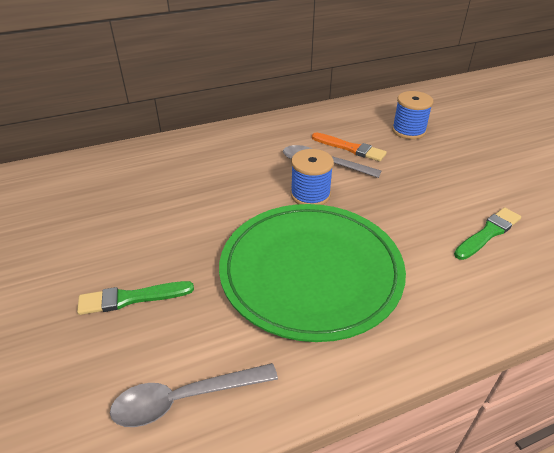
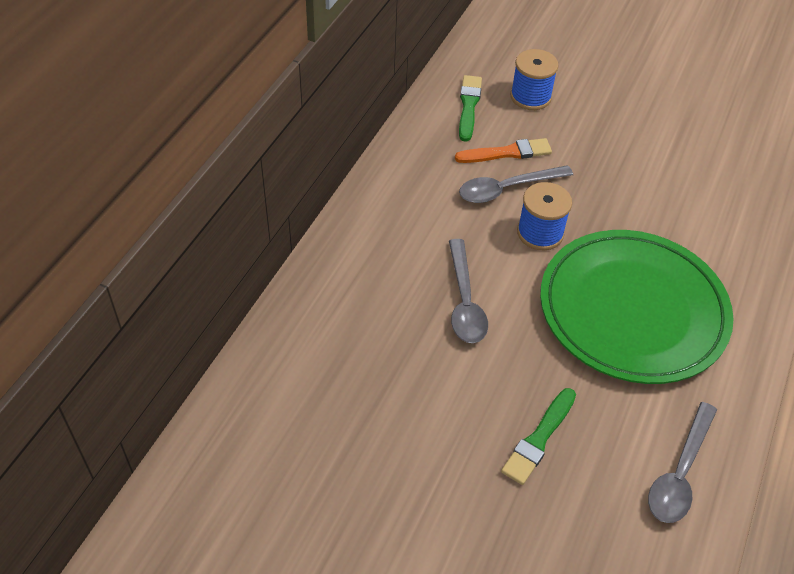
camera: 45 degrees left, 10 degrees up
green brush [454,208,521,260] -> green brush moved to [459,75,482,142]
none -> grey spoon [449,239,488,343]

